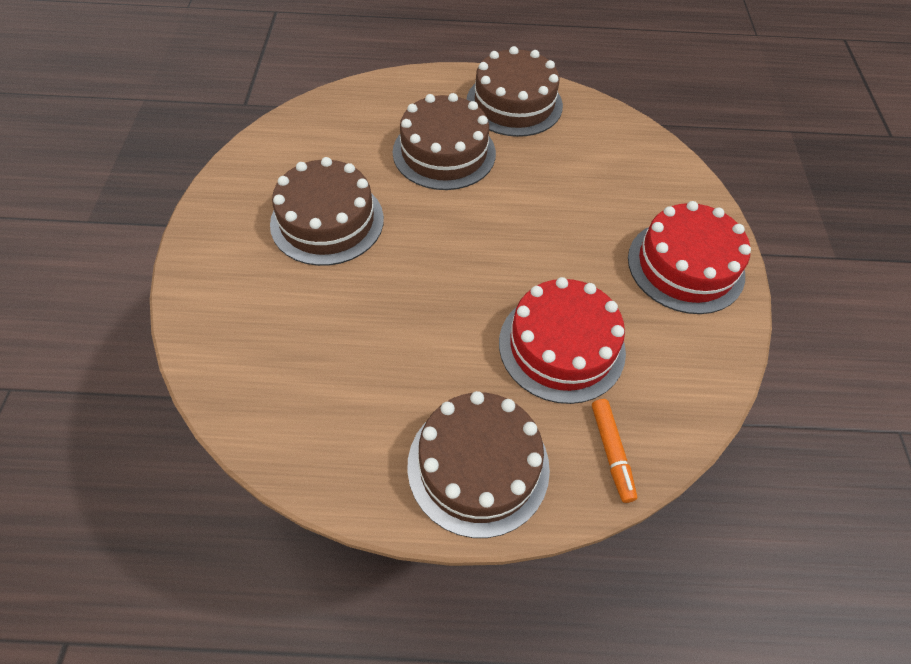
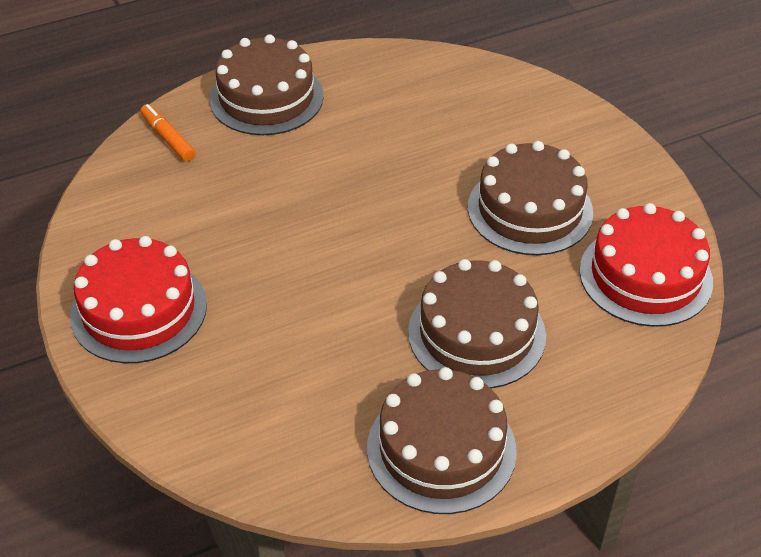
camera: 155 degrees right, 10 degrees down
red cake [499,277,626,404] -> red cake moved to [580,203,713,327]

